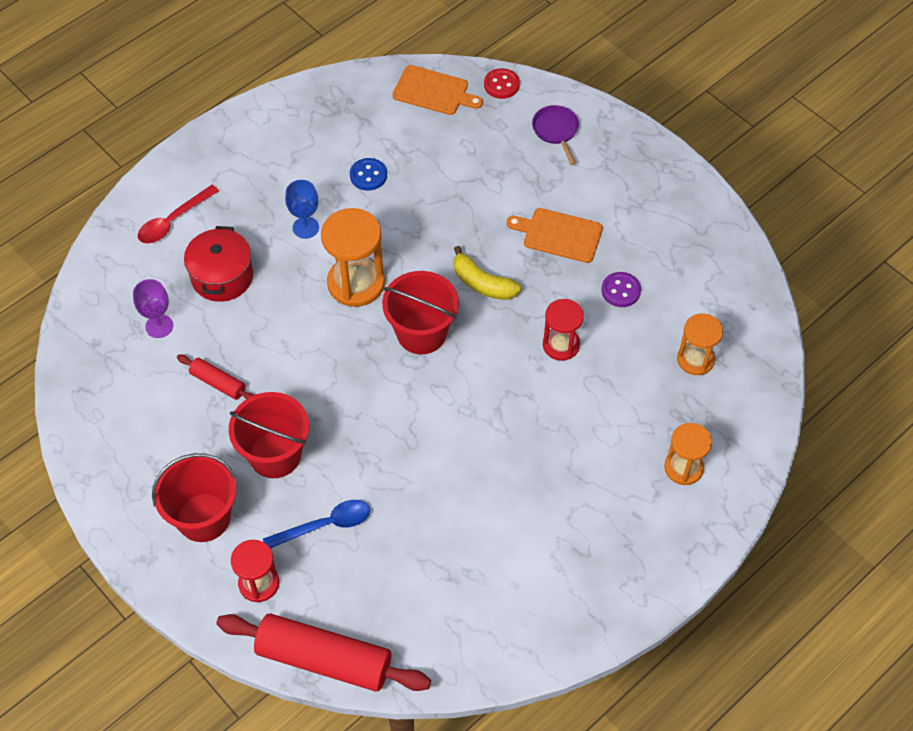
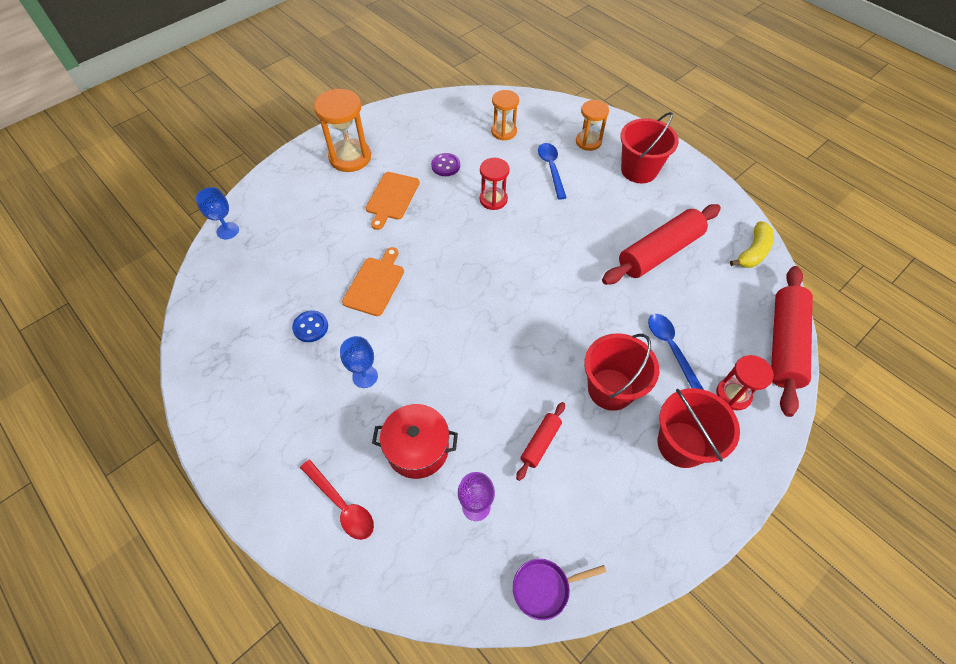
camera: 90 degrees left, 0 degrees up
orange hourglass [321,208,385,307] -> orange hourglass moved to [314,89,371,172]
red bucket [382,271,459,354] -> red bucket moved to [620,112,679,183]
orange cutting board [392,65,483,115] -> orange cutting board moved to [342,247,404,316]
yellow banana [454,246,522,300] -> yellow banana moved to [730,221,774,268]
red button [484,68,520,99] -> blue goblet [196,187,239,239]
purple pan [532,105,579,165] -> purple pan moved to [513,559,606,620]
none -> blue spoon [538,143,567,200]
none -> red rolling pin [602,204,721,285]

